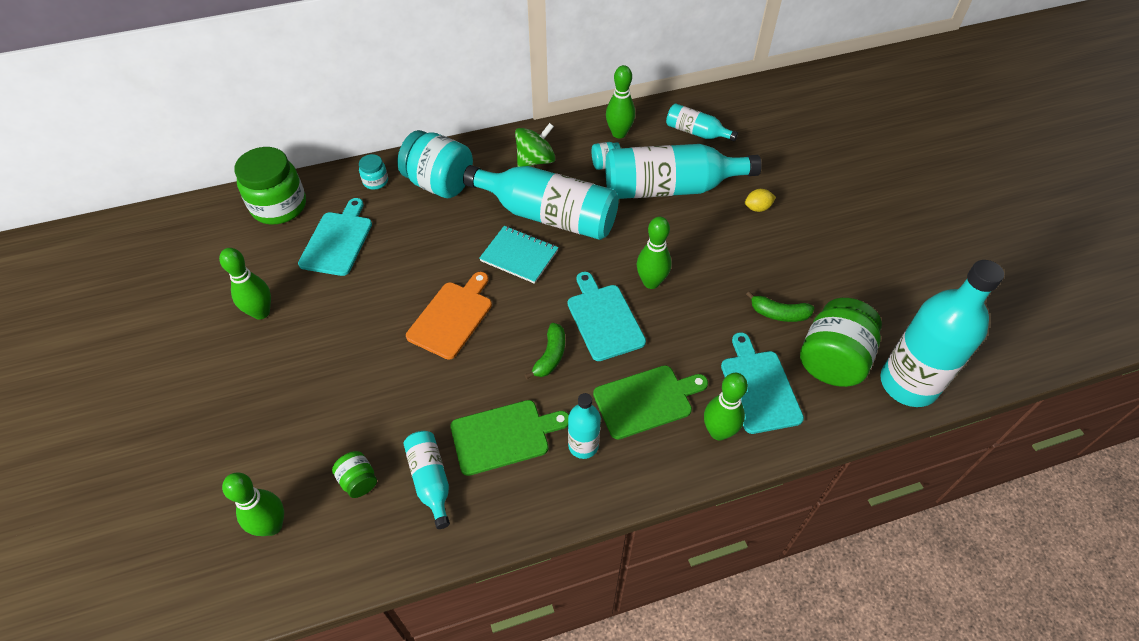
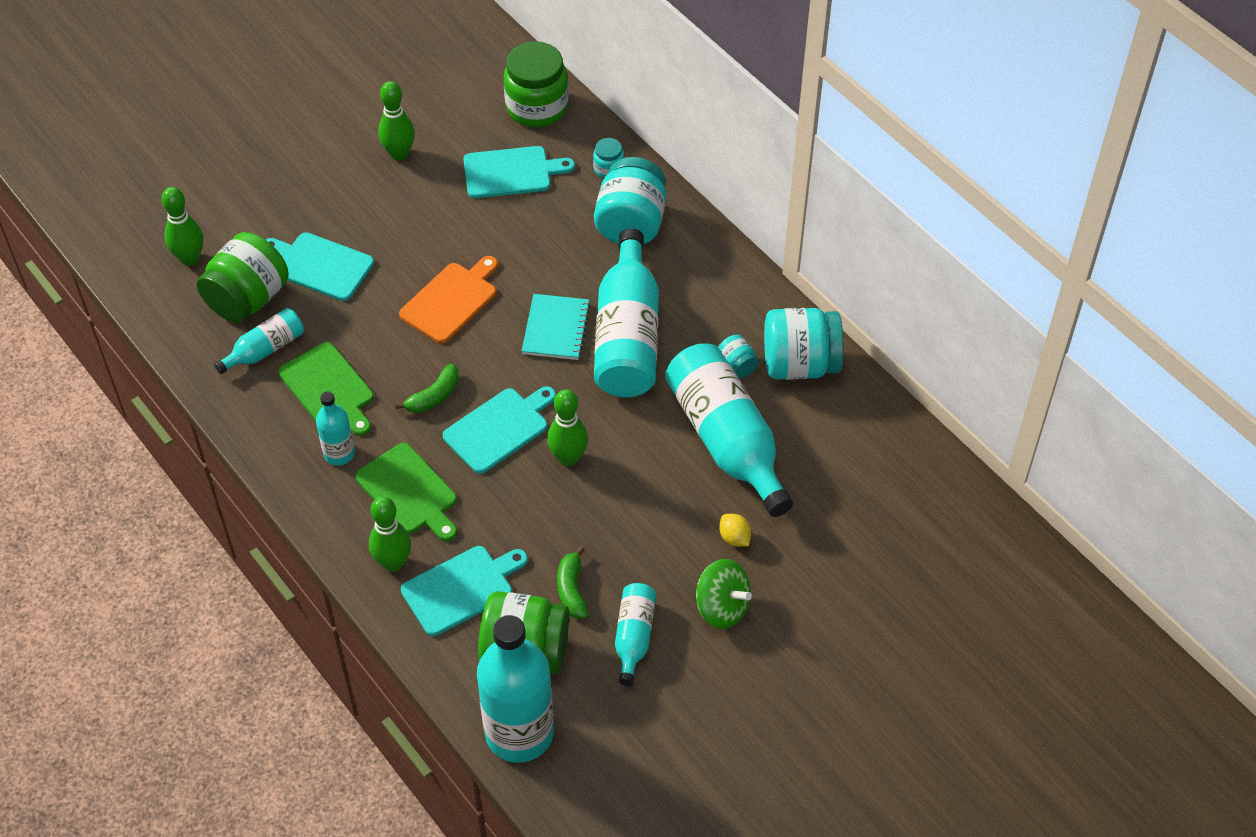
camera: 70 degrees right, 0 degrees up
green jar [332,451,377,498] -> green jar [196,232,289,323], size x2.11
orange cutting board [406,272,492,360] -> orange cutting board turned 60 degrees counterclockwise [399,256,498,343]
green spinning top [515,123,555,167] -> green spinning top moved to [696,559,752,629]
green banana [525,323,565,379] -> green banana turned 45 degrees counterclockwise [395,364,459,413]
green bowling pin [606,65,635,138] -> turquoise jar [764,308,844,380]
turquoise bottle [666,103,738,141] -> turquoise bottle moved to [615,583,656,686]
none -> turquoise cutting board [266,232,374,301]

